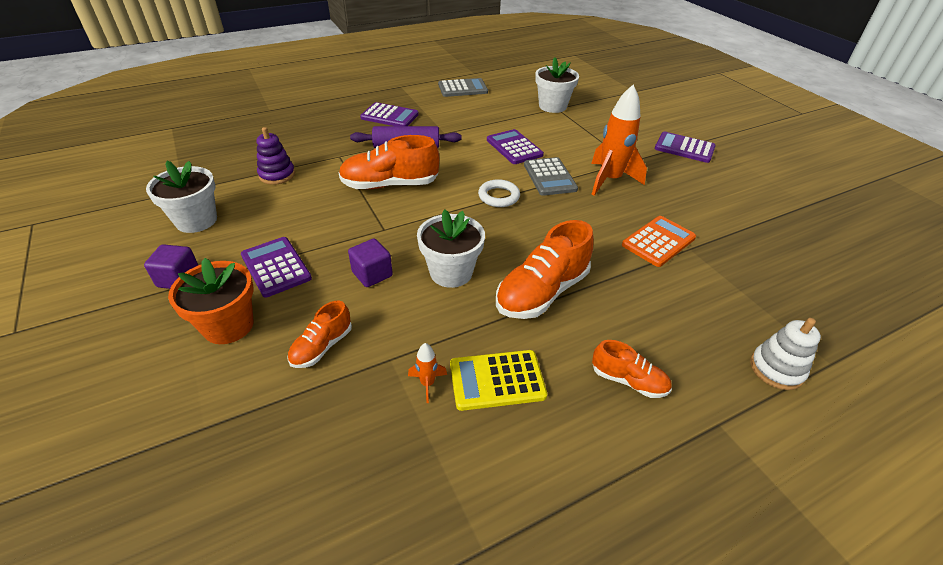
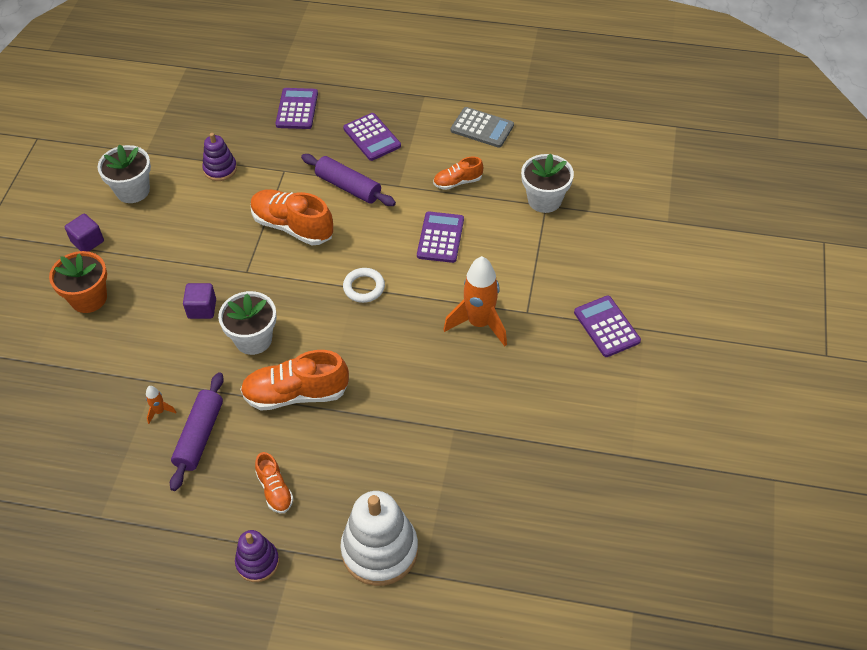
camera: 40 degrees right, 10 degrees up
purple calculator [241,237,312,297] -> purple calculator moved to [276,88,318,129]
orange shoe [287,301,352,368] -> orange shoe moved to [433,157,483,190]
yellow calculator [450,350,547,411] -> purple rolling pin [170,372,224,491]
grey calculator [524,157,578,196] -> none
orange calculator [622,216,696,267] -> none
white stacking toy [750,318,821,390] -> white stacking toy [340,491,418,586], size x1.78
none -> purple stacking toy [235,530,279,582]

